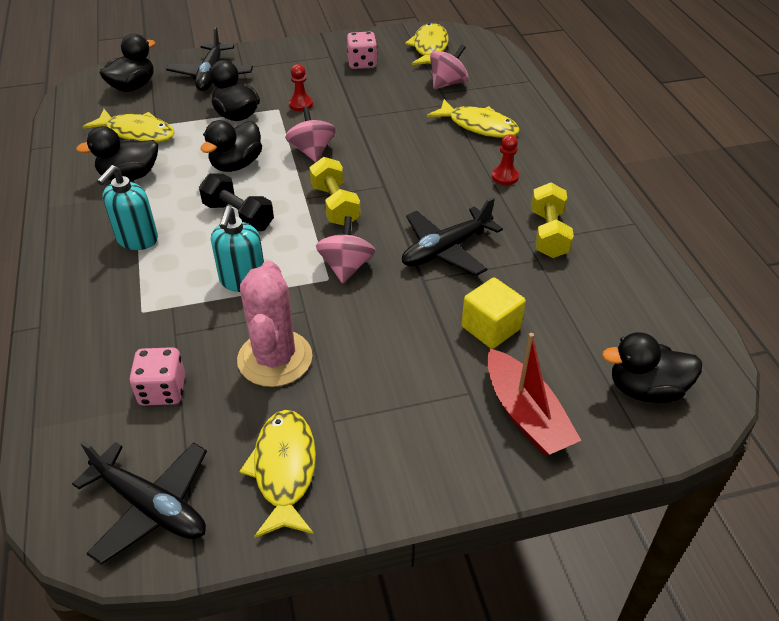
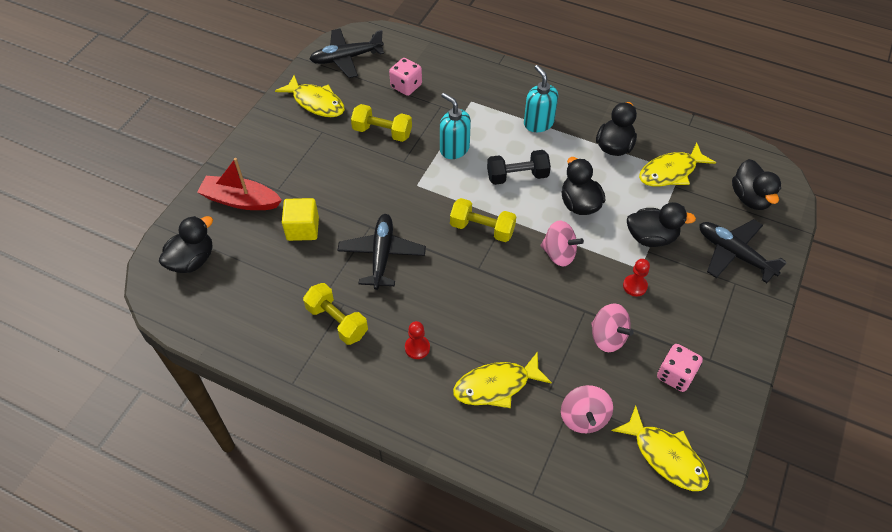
camera: 130 degrees right, 10 degrees up
pink cactus [237,261,313,387] -> yellow dumbbell [351,104,412,142]
pink spinning top [316,216,376,283] -> pink spinning top moved to [591,303,634,352]

